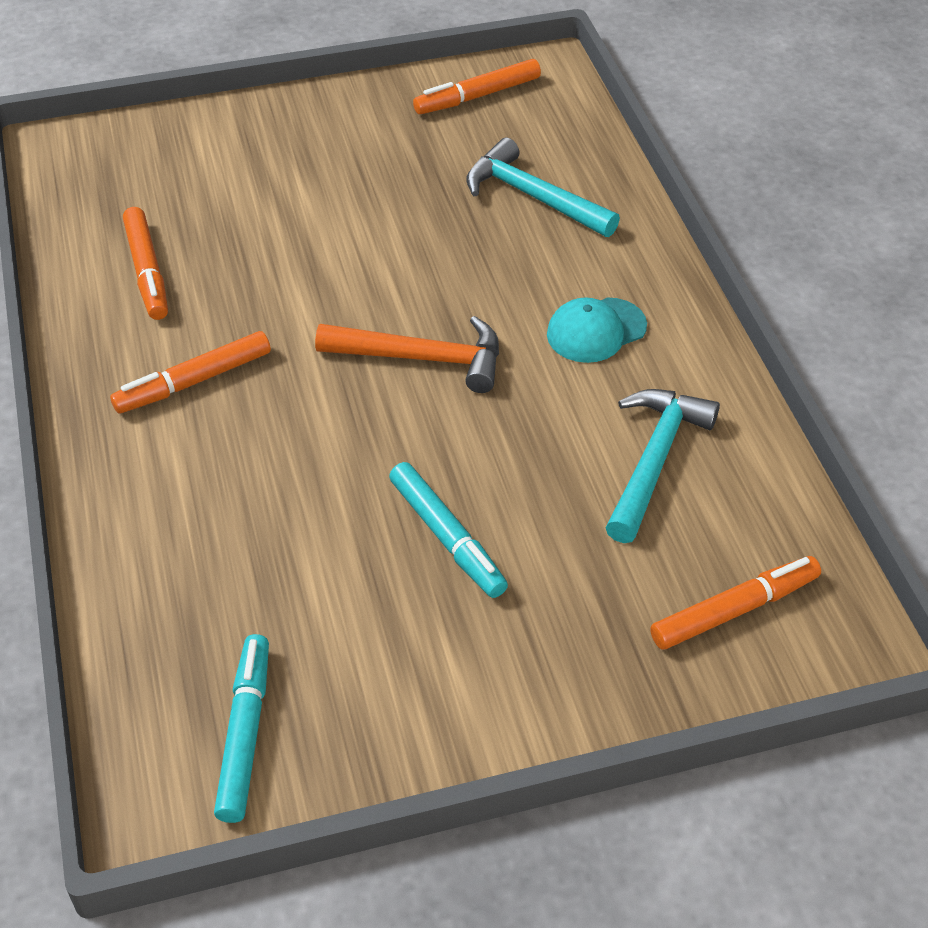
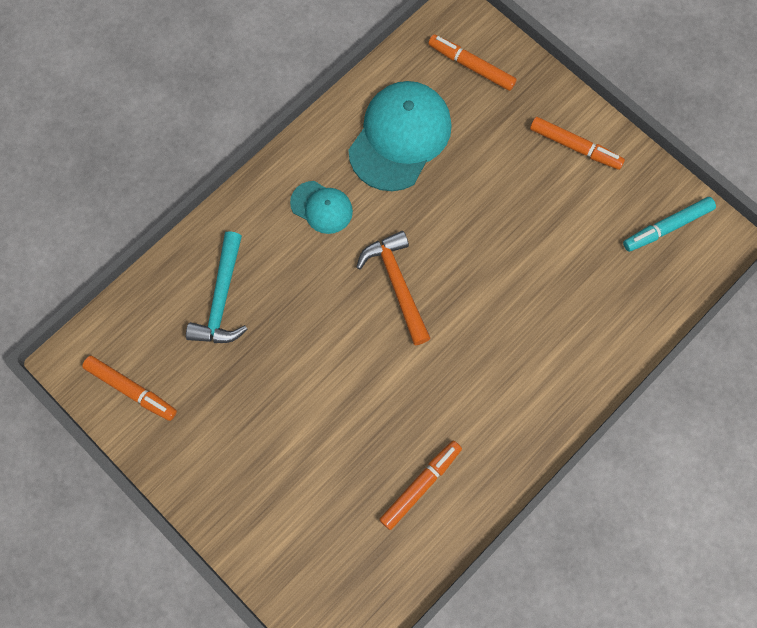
camera: 120 degrees left, 25 degrees up
orange marker [110,331,271,413] -> orange marker moved to [530,117,625,170]
turquoise marker [389,462,508,598] -> none
turquoise hammer [605,389,720,543] -> turquoise cap [348,81,452,191]

